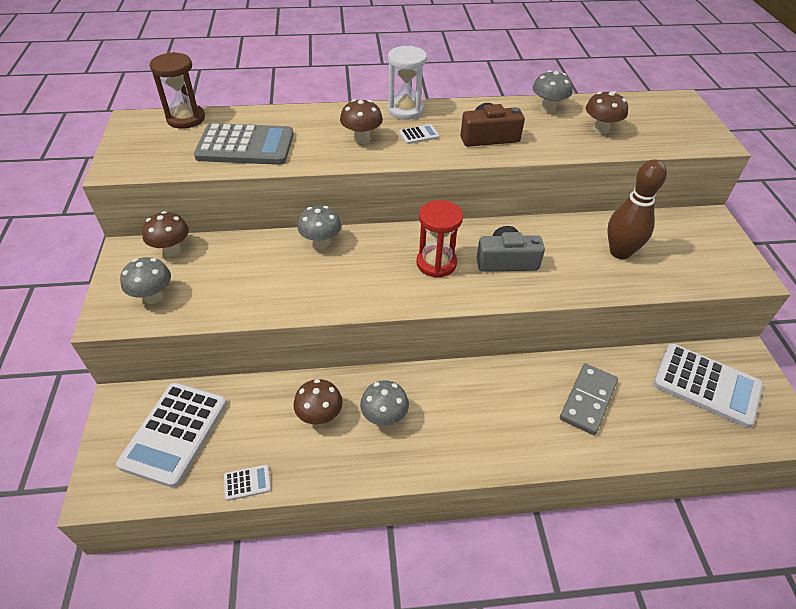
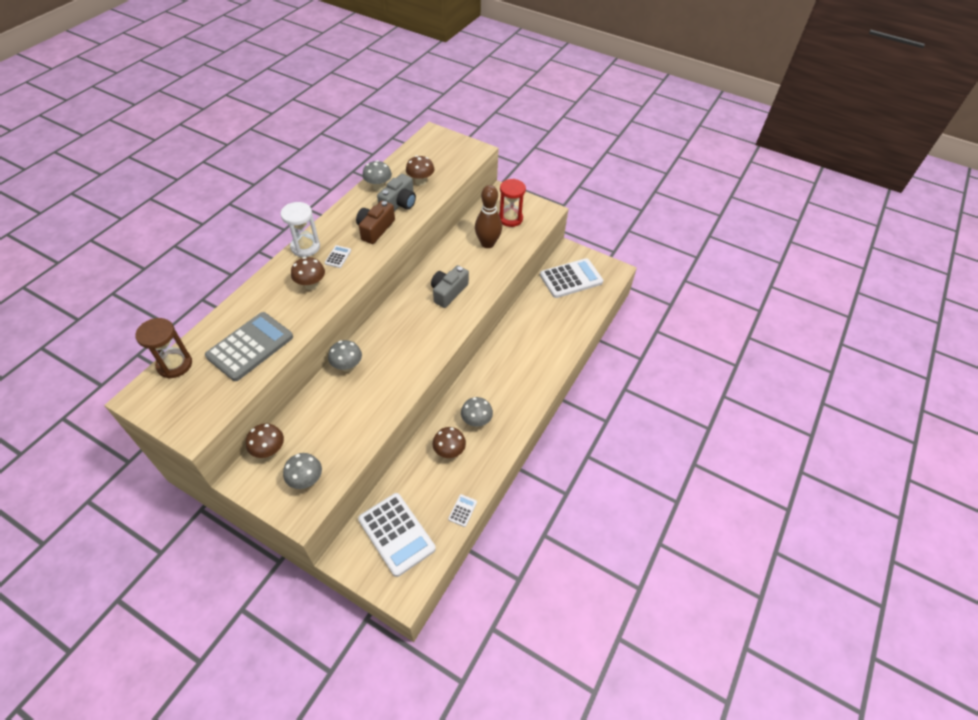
camera: 55 degrees left, 5 degrees up
red hourglass [416,200,463,278] -> red hourglass moved to [499,179,526,227]
grey domino [560,364,618,435] -> none
none -> grey camera [377,174,416,211]

